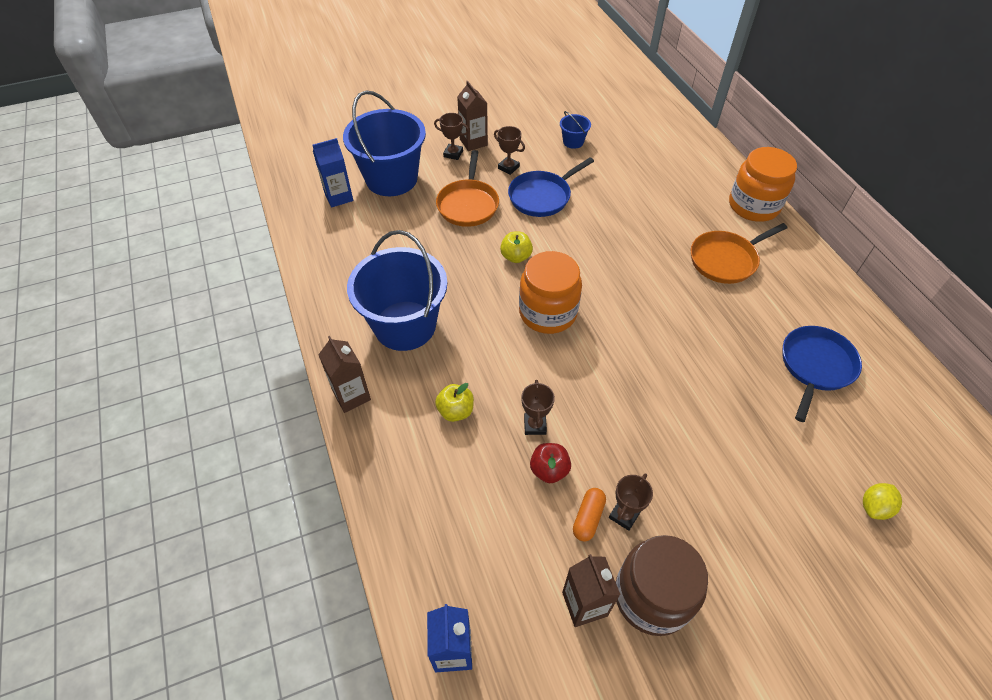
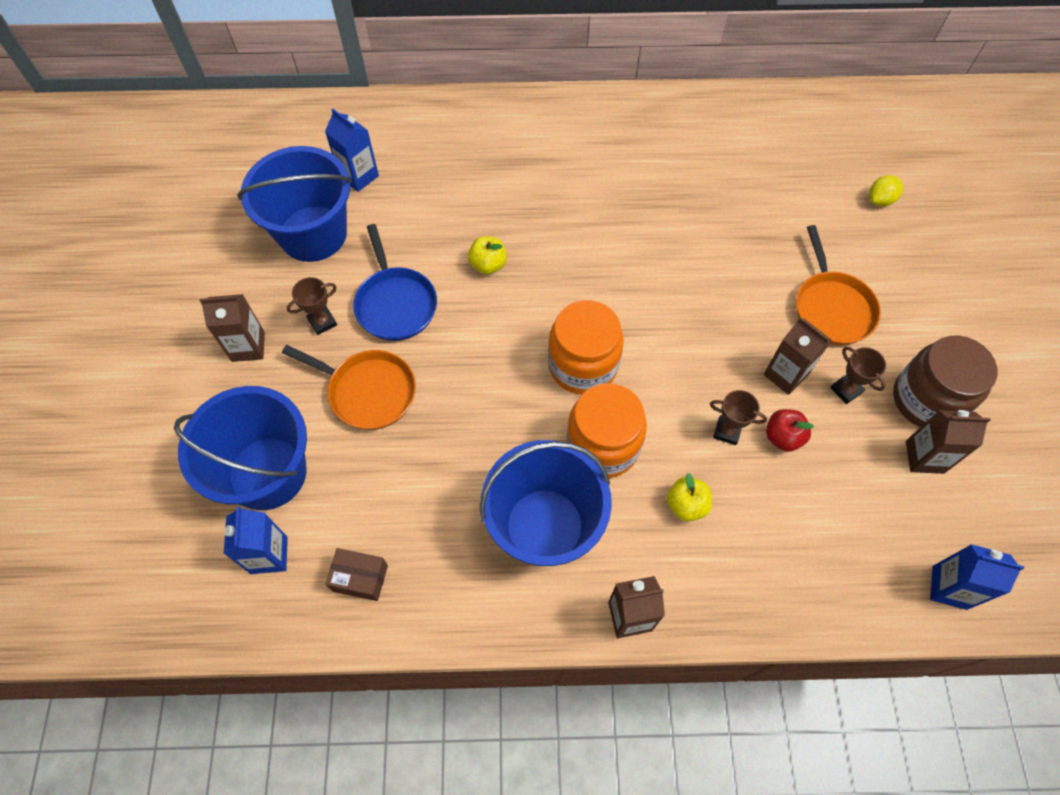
camera: 70 degrees left, 10 degrees up
brown trophy [434,113,469,160] -> none
yellow apple [500,232,533,263] -> yellow apple moved to [468,236,507,274]
blue bucket [560,111,591,149] -> blue bucket [237,146,352,262], size x2.38
orange capsule [573,488,606,541] -> none
orange pan [691,223,787,284] -> orange pan moved to [796,225,881,345]
orange jar [729,147,797,222] -> orange jar moved to [566,383,647,478]
blue pan [783,326,862,422] -> none
yellow lemon [863,483,902,520] -> yellow lemon turned 75 degrees clockwise [869,175,903,206]
none -> blue carton [325,108,379,192]
none -> brown box [325,548,388,601]
none -> brown carton [764,317,832,395]

